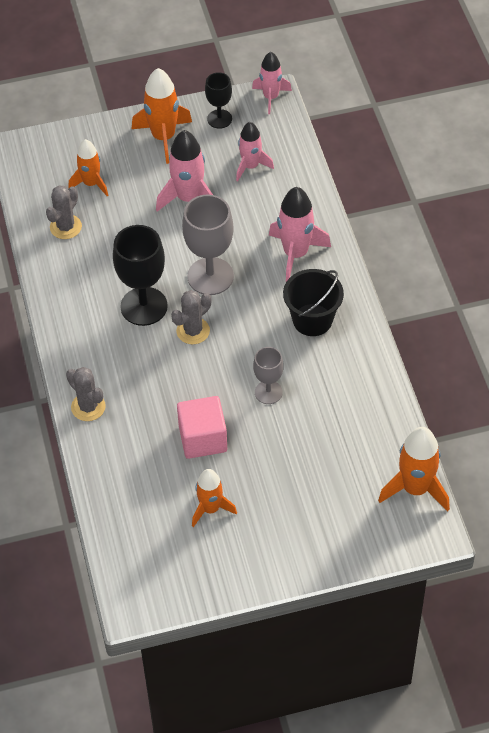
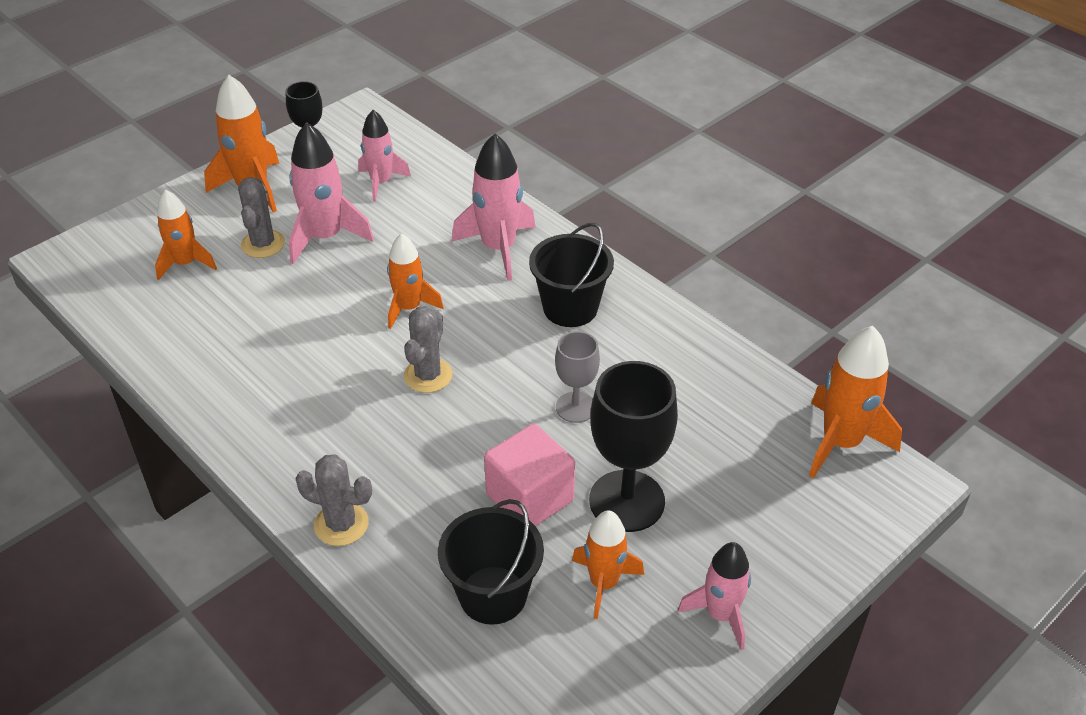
camera: 30 degrees left, 10 degrees down
grey cactus [46,185,82,239] -> grey cactus moved to [238,177,285,258]
black goblet [113,225,168,326] -> black goblet moved to [589,361,678,532]
grey goblet [182,194,234,295] -> orange rocket [387,233,444,329]
pink rocket [252,52,292,114] -> pink rocket moved to [678,542,751,650]
none -> black bucket [438,499,544,625]

